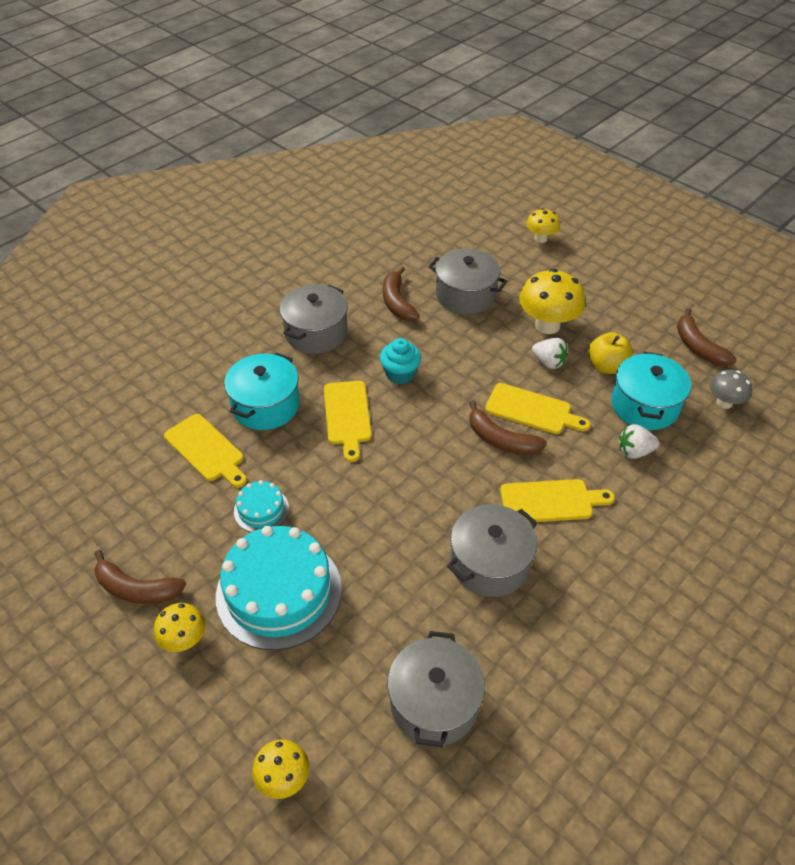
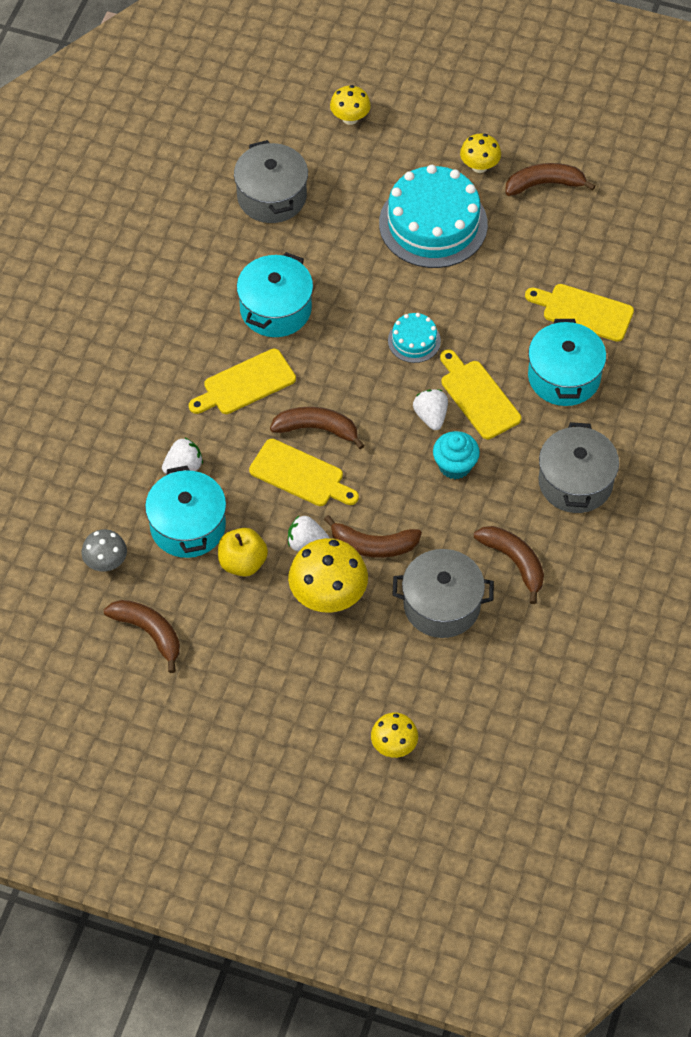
camera: 155 degrees right, 10 degrees up
turquoise cake [234,480,289,532] -> turquoise cake moved to [388,313,441,363]
grey pot [447,504,537,597] -> turquoise pot [237,252,313,337]
yellow cutting board [485,383,590,434] -> yellow cutting board turned 150 degrees counterclockwise [249,439,359,506]
none -> brown banana [324,515,422,558]
none -> white strawberry [413,389,448,430]

